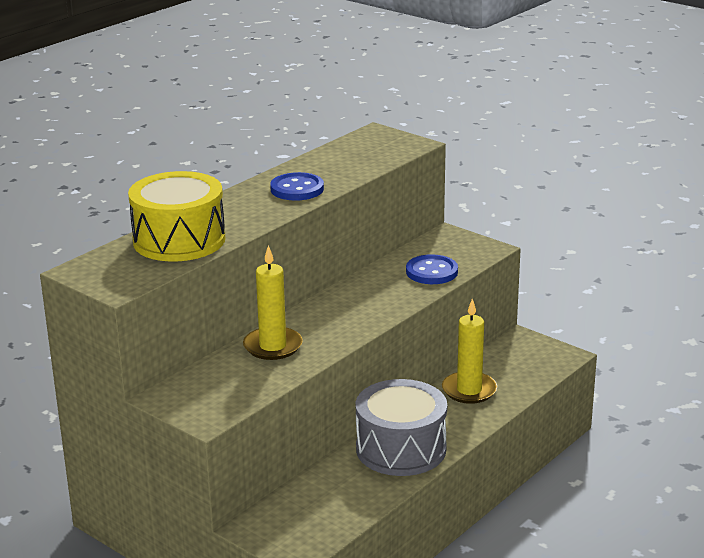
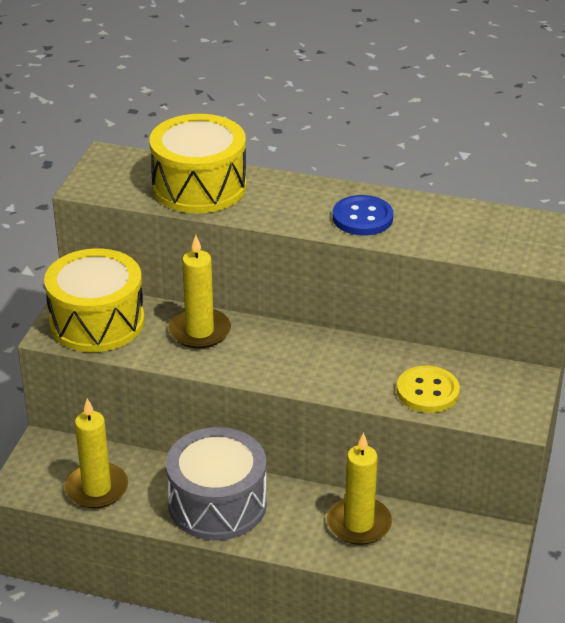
camera: 65 degrees right, 10 degrees up
blue button [406,254,458,284] -> yellow button [397,366,460,413]
none -> yellow drum [44,248,145,352]
none -> yellow candle [64,398,128,508]

